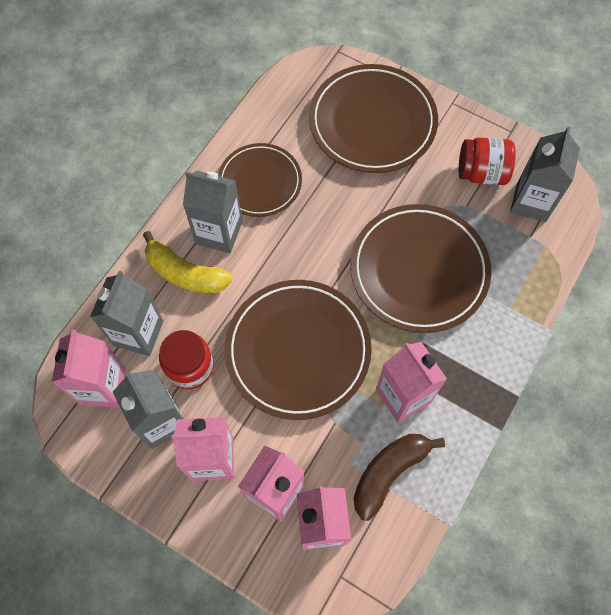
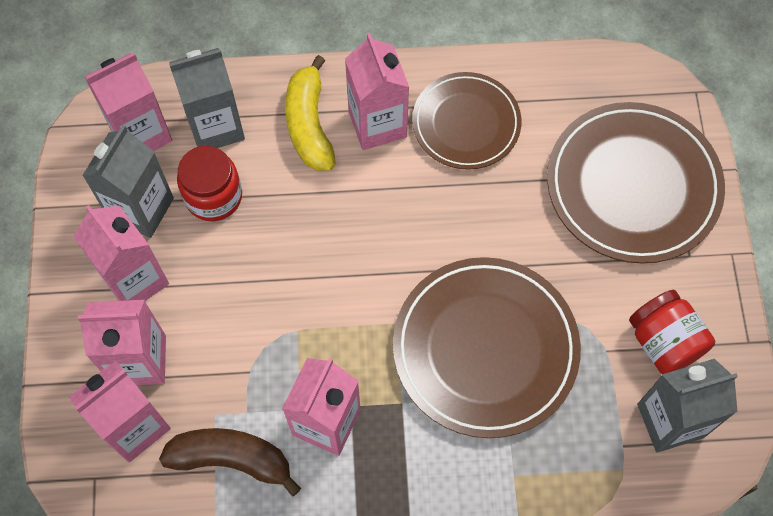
camera: 55 degrees right, 0 degrees up
grey carton [183,171,242,253] -> pink carton [345,33,409,150]
brown plate [225,280,372,420] -> none

